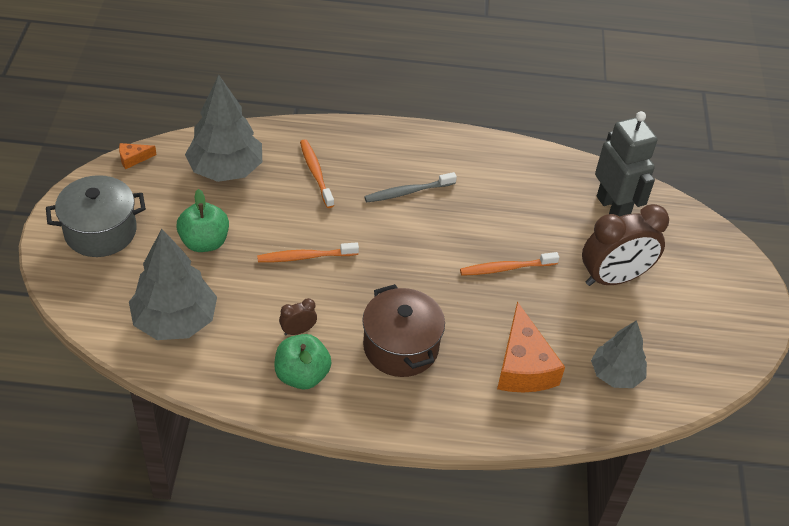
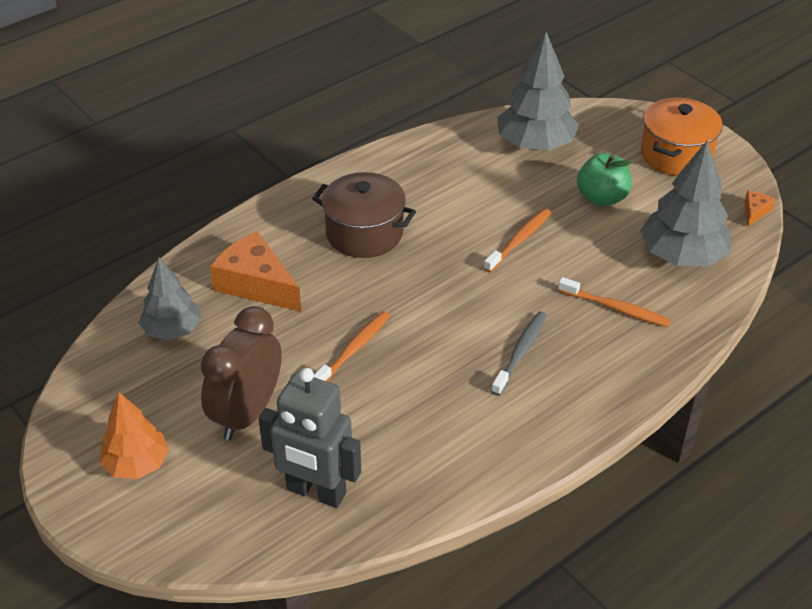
camera: 140 degrees right, 5 degrees down
grey pot [46,175,146,257] -> orange pot [641,98,723,176]
green apple [274,334,332,389] -> none
brown clock [279,298,317,335] -> none
none -> orange tree [100,393,169,479]

